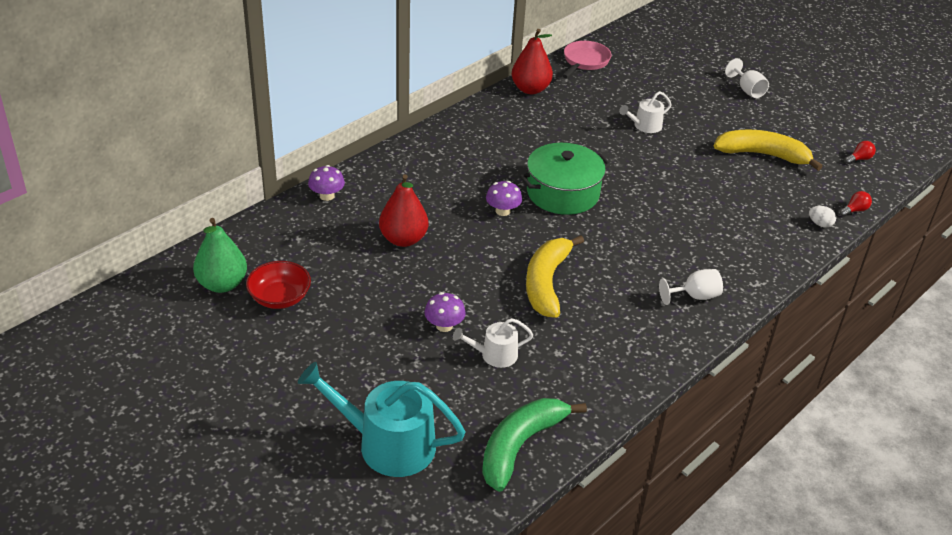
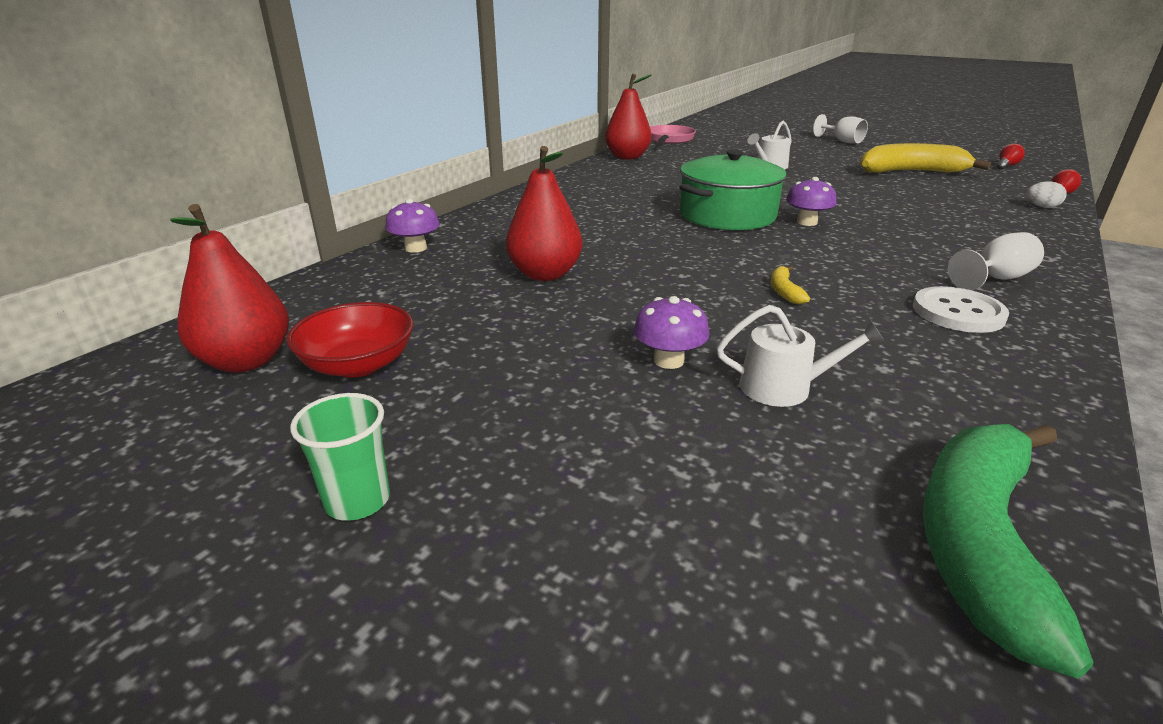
camera: 10 degrees left, 10 degrees down
green pear [193,218,247,293] -> red pear [170,204,289,373]
turquoise watering can [298,362,466,477] -> none
white watering can [453,318,533,368] -> white watering can turned 150 degrees counterclockwise [717,305,885,407]
purple mushroom [486,181,522,216] -> purple mushroom moved to [786,177,837,226]
yellow banana [526,235,584,318] -> yellow banana [771,266,810,304], size x0.42
none -> green cup [290,393,390,521]
none -> white button [913,286,1009,333]

